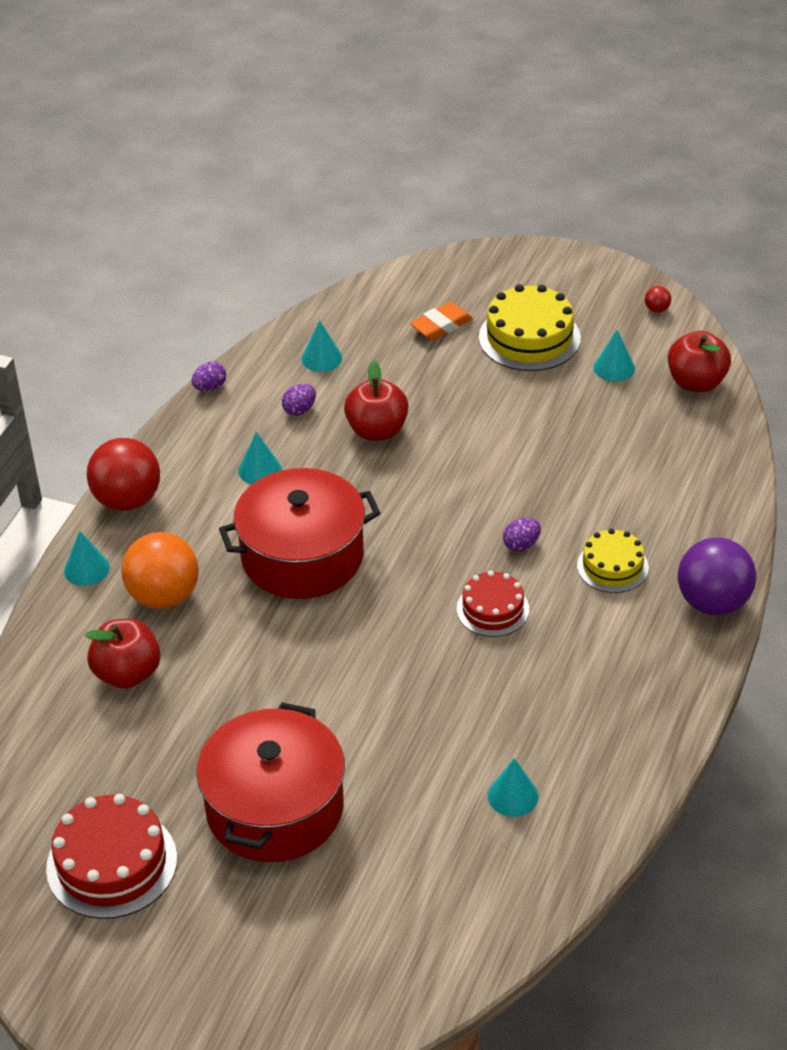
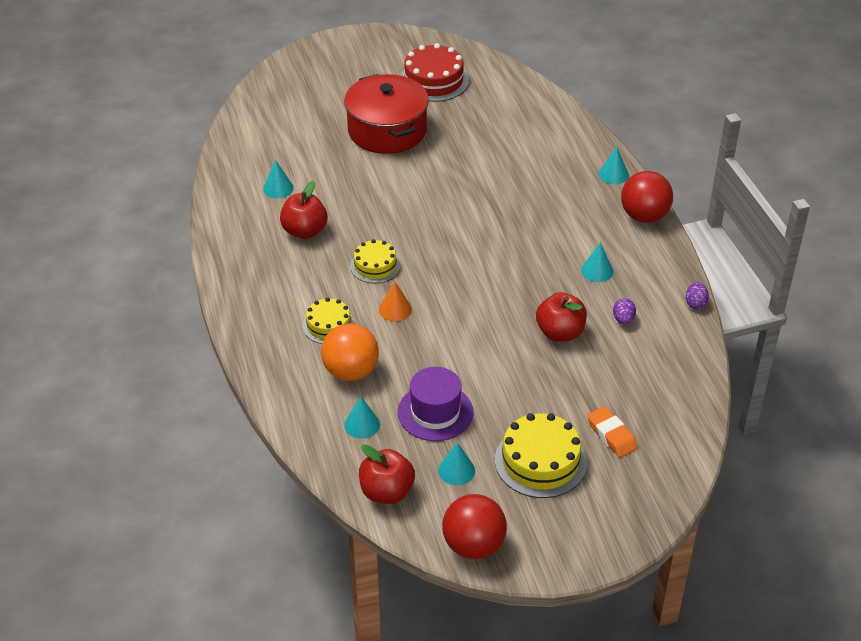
camera: 140 degrees right, 0 degrees up
red apple [85,619,161,689] -> red apple moved to [280,181,327,239]
orange ball [121,532,199,609] -> orange ball moved to [321,323,379,381]
red pot [219,468,380,599] -> none
turquoise cone [302,320,342,372] -> turquoise cone moved to [344,396,380,439]
orange eraser [410,302,473,340] -> orange eraser turned 45 degrees counterclockwise [587,406,638,457]
red cake [457,571,529,637] -> yellow cake [350,239,400,283]
purple egg [503,518,541,551] -> orange cone [379,281,412,322]
red ball [645,286,671,313] -> red ball [442,494,507,559], size x2.49
purple ball [678,537,756,615] -> none
none -> purple hat [398,367,473,441]

